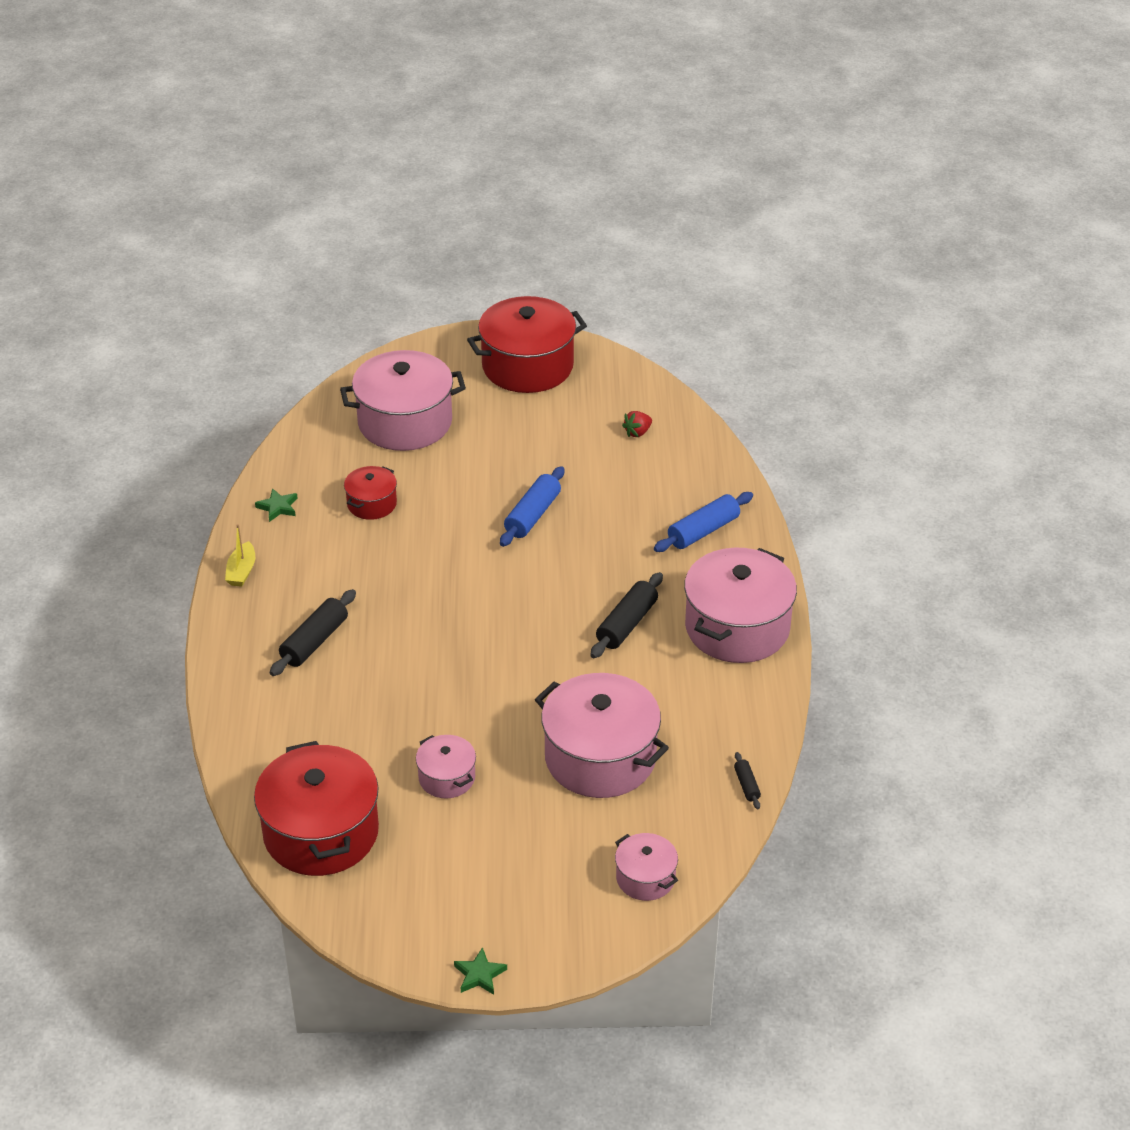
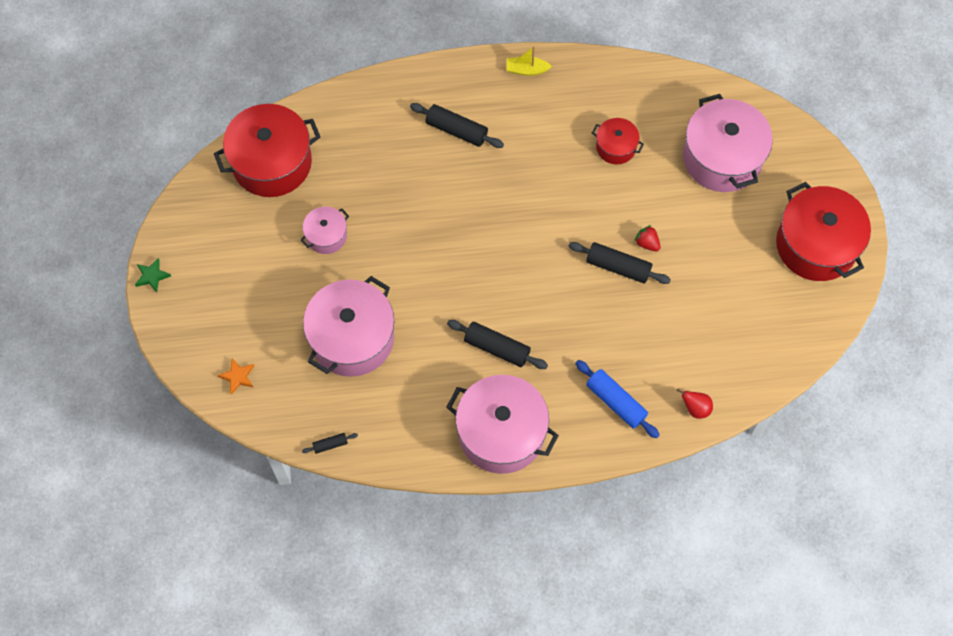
camera: 85 degrees right, 25 degrees up
green star [255,488,298,522] -> none
blue rolling pin [500,466,564,547] -> black rolling pin [568,242,671,284]
pink pot [615,833,678,901] -> orange star [218,358,254,394]
red strawberry [622,411,652,437] -> red strawberry moved to [634,225,660,251]
none -> red pear [677,389,713,419]

